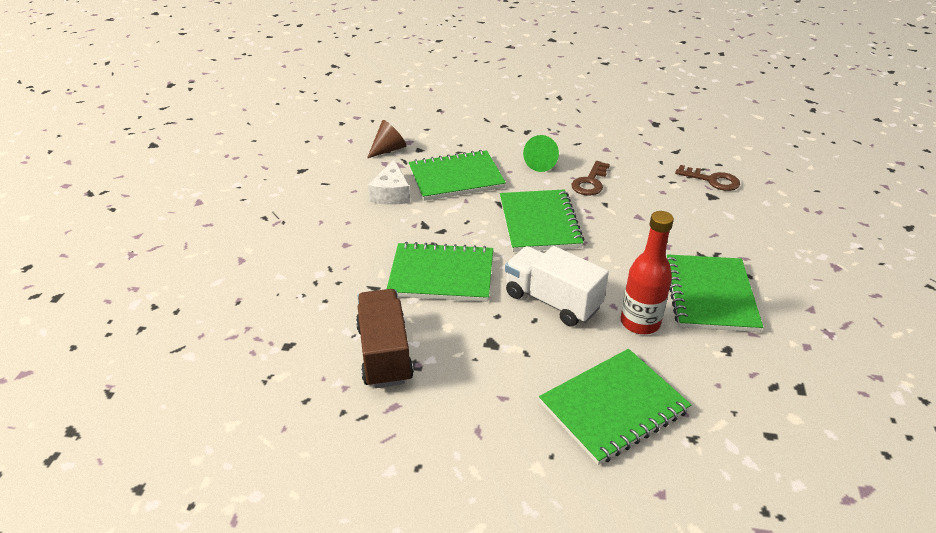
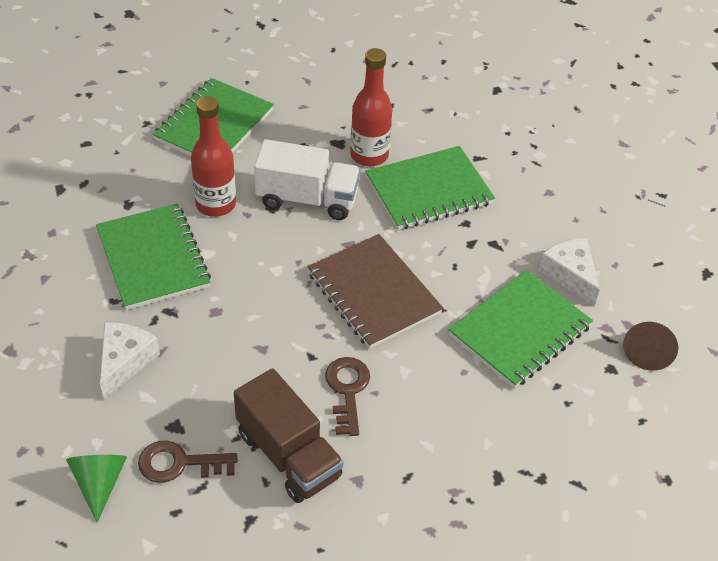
camera: 150 degrees right, 10 degrees up
brown truck [356,289,414,388] -> brown truck moved to [234,368,344,503]
green notebook [500,189,584,252] -> brown notebook [307,234,443,349]
green cone [523,135,559,172] -> green cone moved to [66,455,127,522]
none -> white cheese [100,322,160,399]
none -> red bottle [350,48,392,166]

